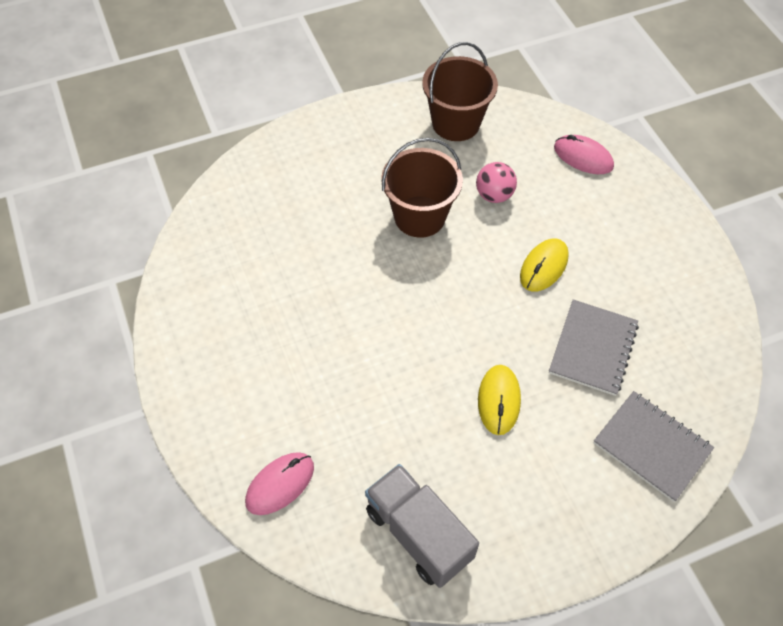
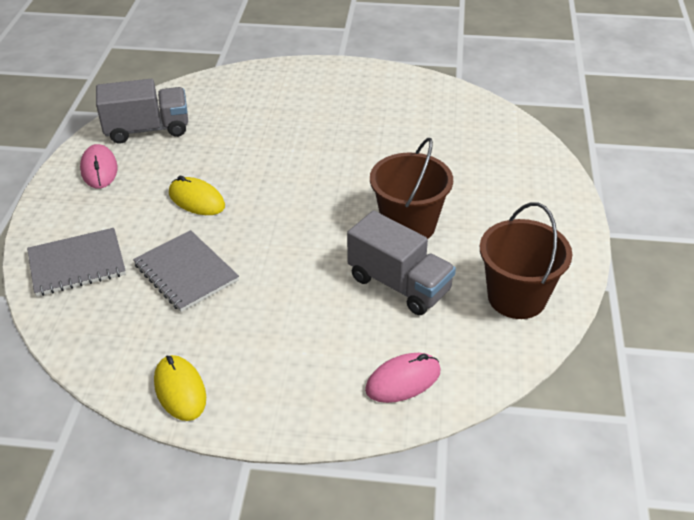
camera: 120 degrees right, 15 degrees down
pink mouse [245,452,314,515] -> pink mouse moved to [80,144,117,189]
pink ball [476,162,517,203] -> grey truck [347,211,456,315]
yellow mouse [520,238,569,292] -> yellow mouse moved to [154,355,206,421]

